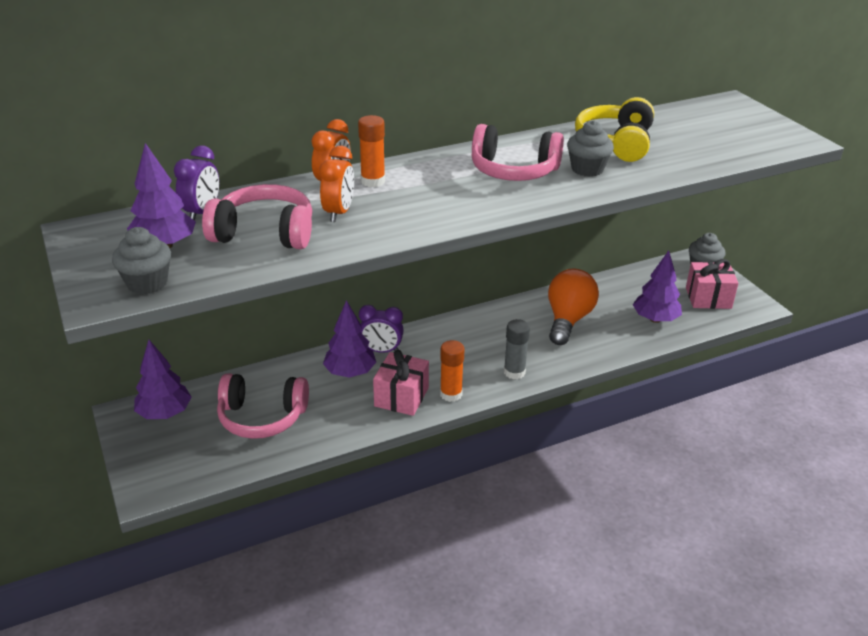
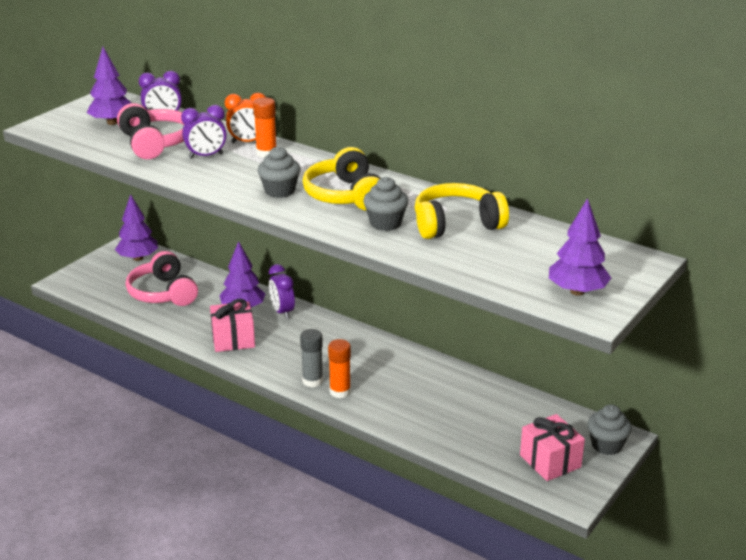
camera: 60 degrees right, 5 degrees down
grey cupcake [112,227,171,294] -> grey cupcake moved to [258,146,300,198]
orange clock [319,146,354,222] -> purple clock [181,105,227,159]
orange glue stick [440,340,465,402] -> orange glue stick moved to [328,339,351,398]
pink headphones [472,124,564,181] -> yellow headphones [303,147,380,211]
orange light bulb [548,269,599,345] -> none
purple tree [633,251,682,323] -> purple tree moved to [549,198,611,295]

